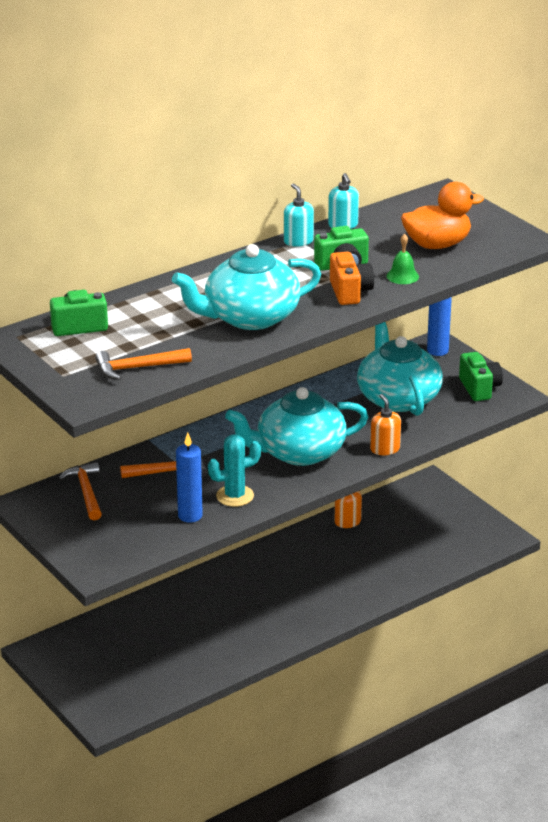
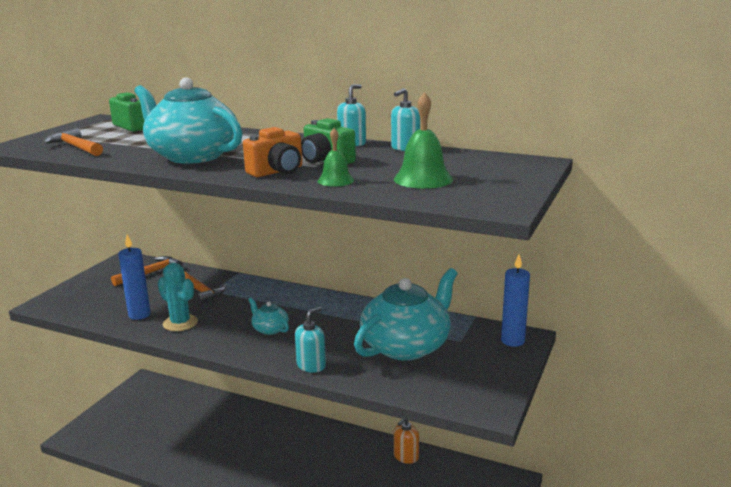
camera: 60 degrees right, 10 degrees down
turquoise teapot [225,387,369,466] -> turquoise teapot [249,297,289,335], size x0.43
orange soap dispenser [370,394,401,455] -> turquoise soap dispenser [295,307,326,373]
orange duck [401,182,484,249] -> green bell [394,92,453,189]
green camera [459,352,503,401] -> none

